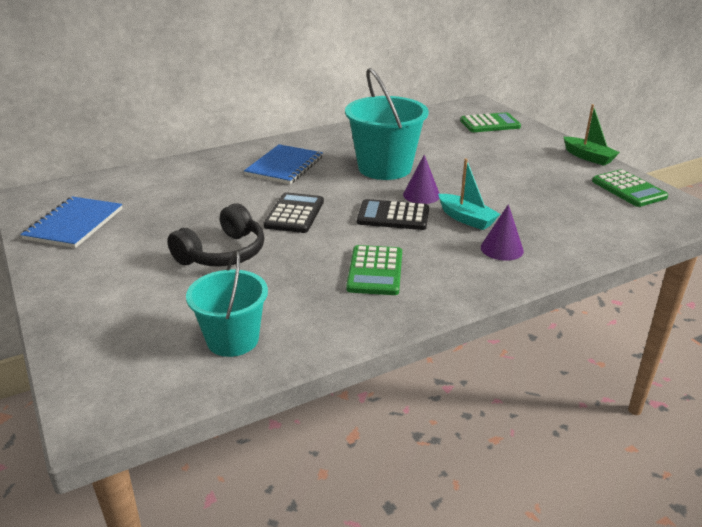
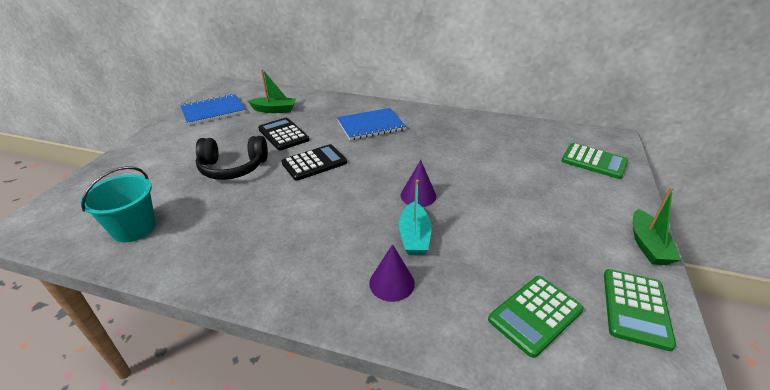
camera: 45 degrees right, 5 degrees up
turquoise bucket [345,68,429,180] -> none
green calculator [346,245,402,295] -> green calculator moved to [488,276,584,358]
black calculator [357,199,429,230] -> black calculator moved to [258,118,309,150]
none -> green boat [248,69,296,113]

